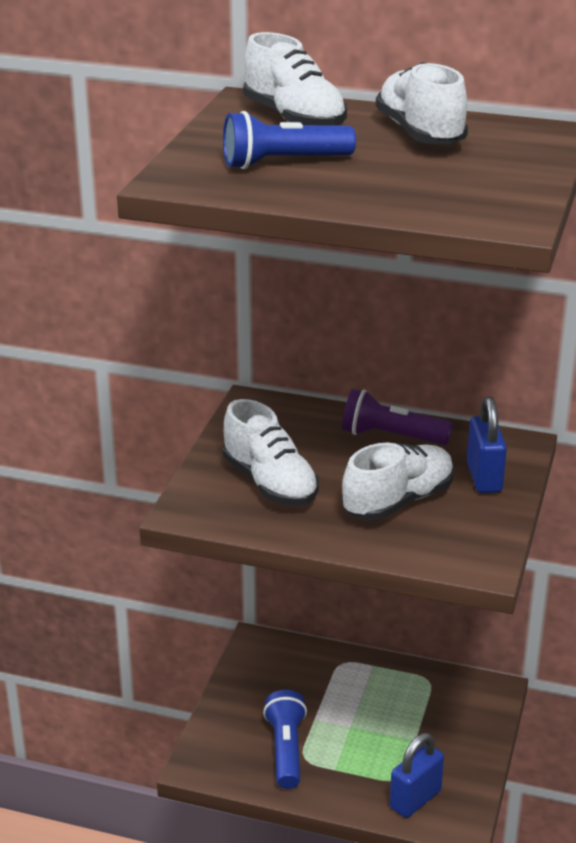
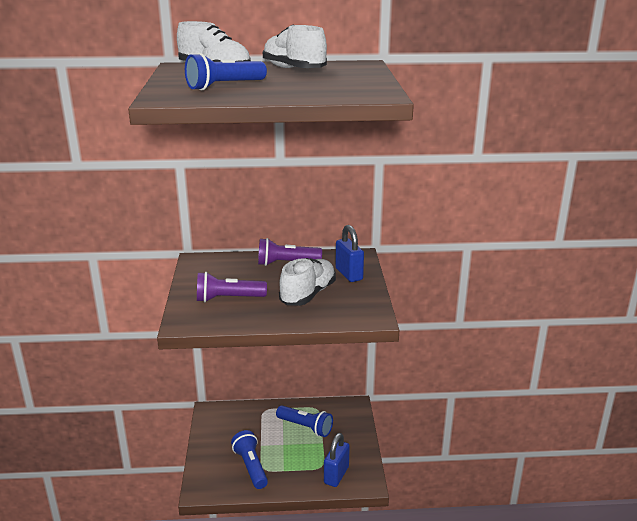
camera: 20 degrees left, 5 degrees down
white shoe [223,399,319,506] -> purple flashlight [197,272,267,302]
none -> blue flashlight [276,405,333,437]

